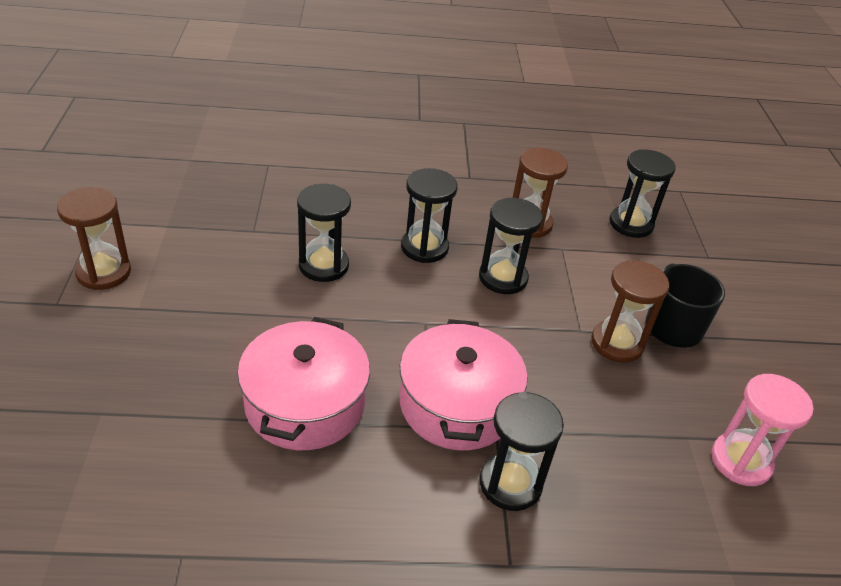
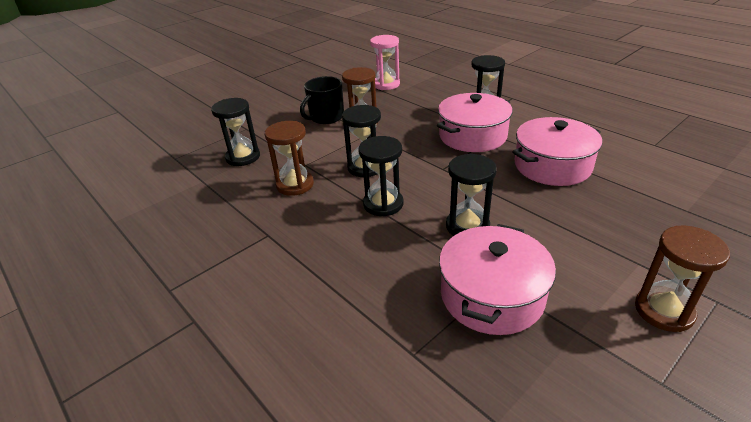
camera: 125 degrees left, 5 degrees down
none -> pink pot [439,224,556,335]

